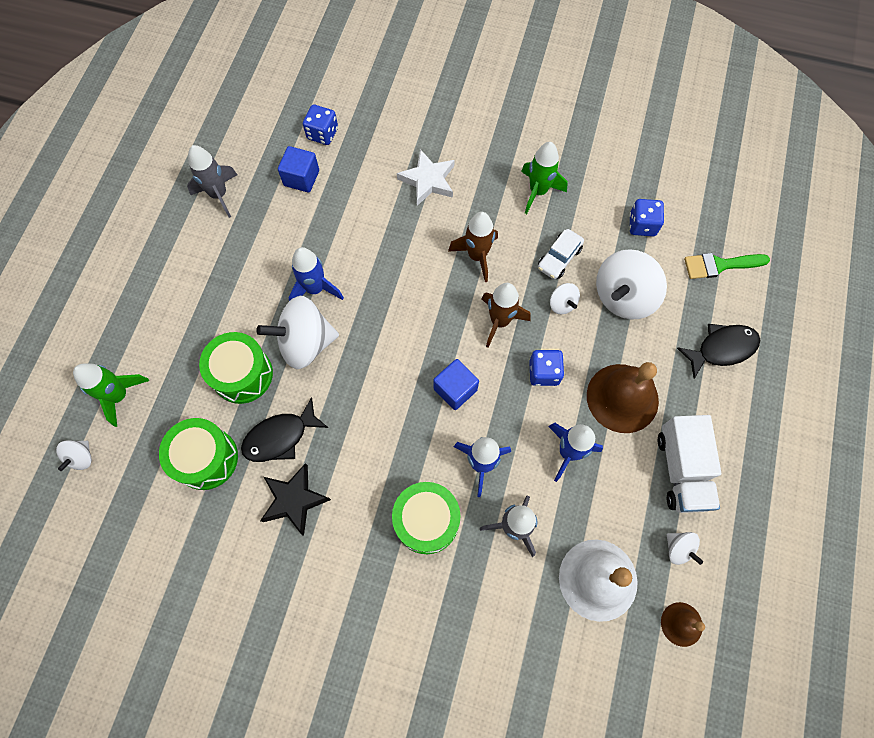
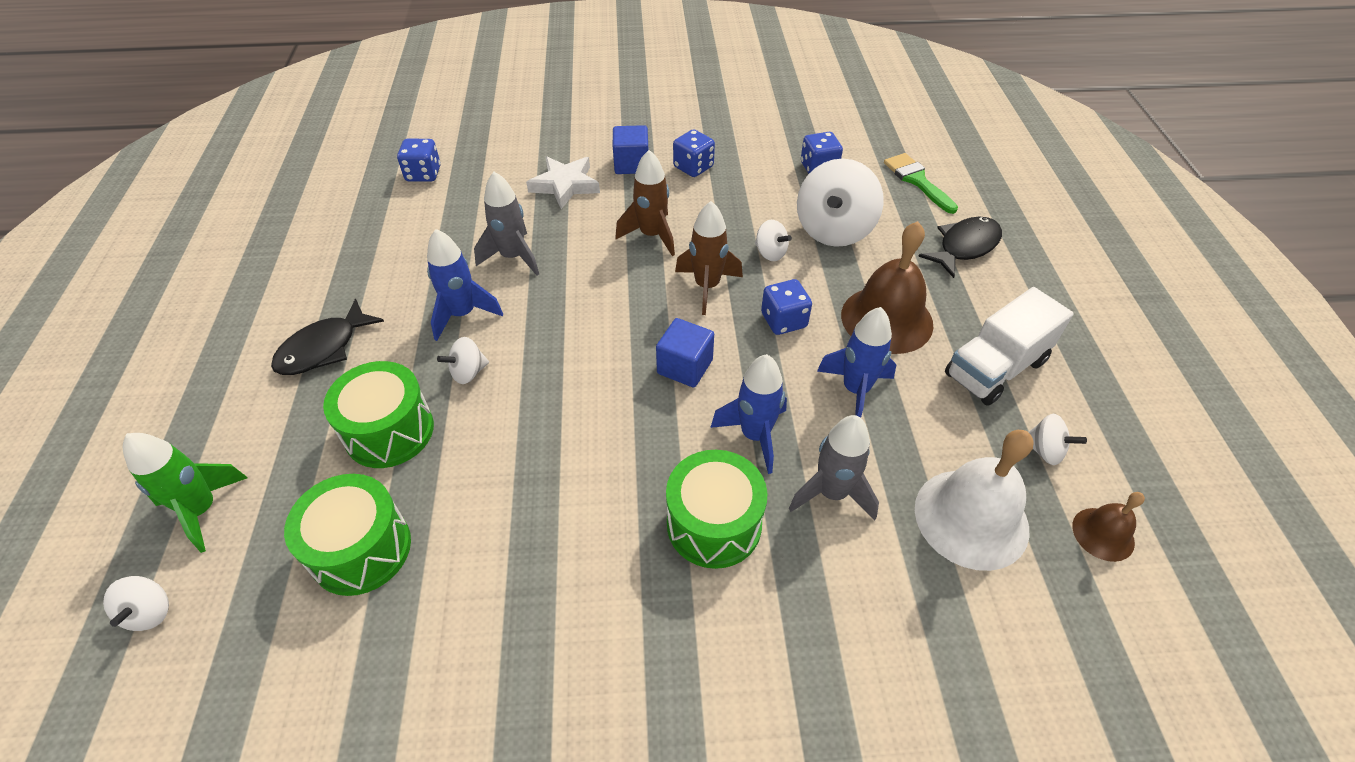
camera: 20 degrees left, 20 degrees down
grey rocket [187,145,237,218] -> grey rocket moved to [474,172,539,275]
black fish [241,397,328,462] -> black fish moved to [271,299,384,375]
white spinning top [257,296,339,369] -> white spinning top [437,337,489,384], size x0.48
black star [260,463,331,536] -> none
blue cube [278,146,319,192] -> blue cube moved to [613,125,648,174]
green rocket [521,142,568,214] -> blue dice [673,129,715,177]
white car [538,229,584,279] -> none
white truck [657,415,721,513] -> white truck turned 75 degrees clockwise [945,287,1074,406]
green brush [684,253,770,279] -> green brush turned 90 degrees clockwise [884,153,958,214]

